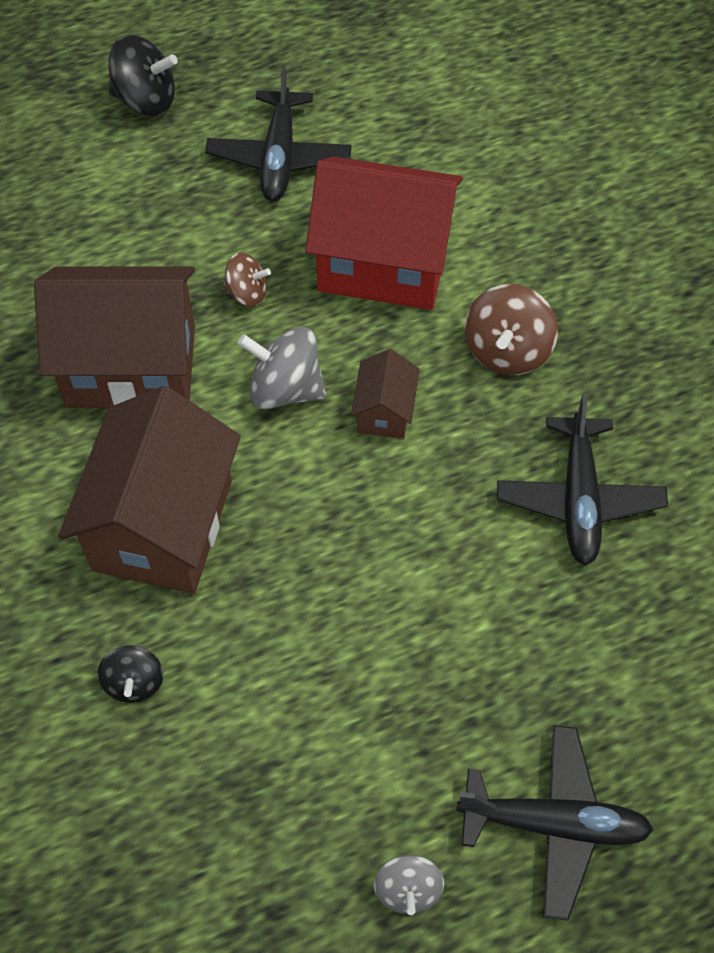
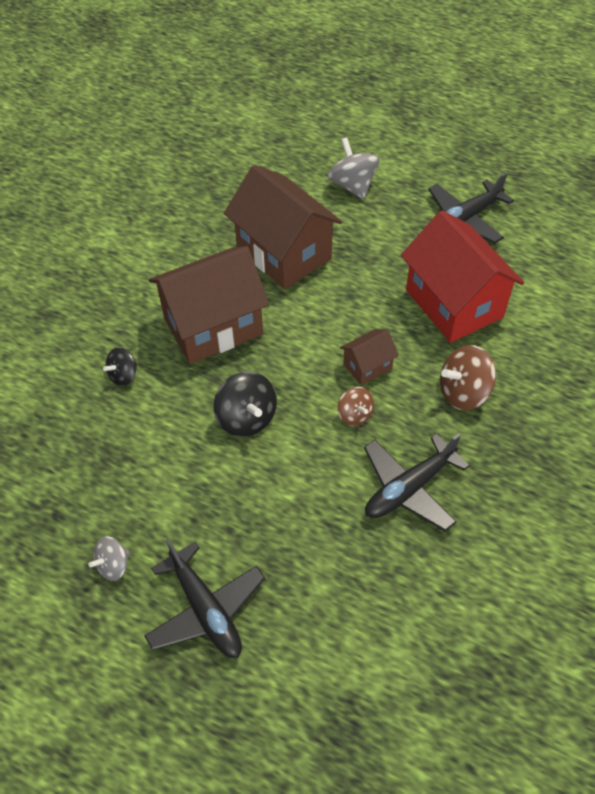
camera: 50 degrees right, 5 degrees down
black spinning top [109,35,178,117] -> black spinning top moved to [214,371,277,437]
brown spinning top [223,253,271,307] -> brown spinning top moved to [338,387,374,426]
grey spinning top [238,327,326,409] -> grey spinning top moved to [328,137,380,200]

